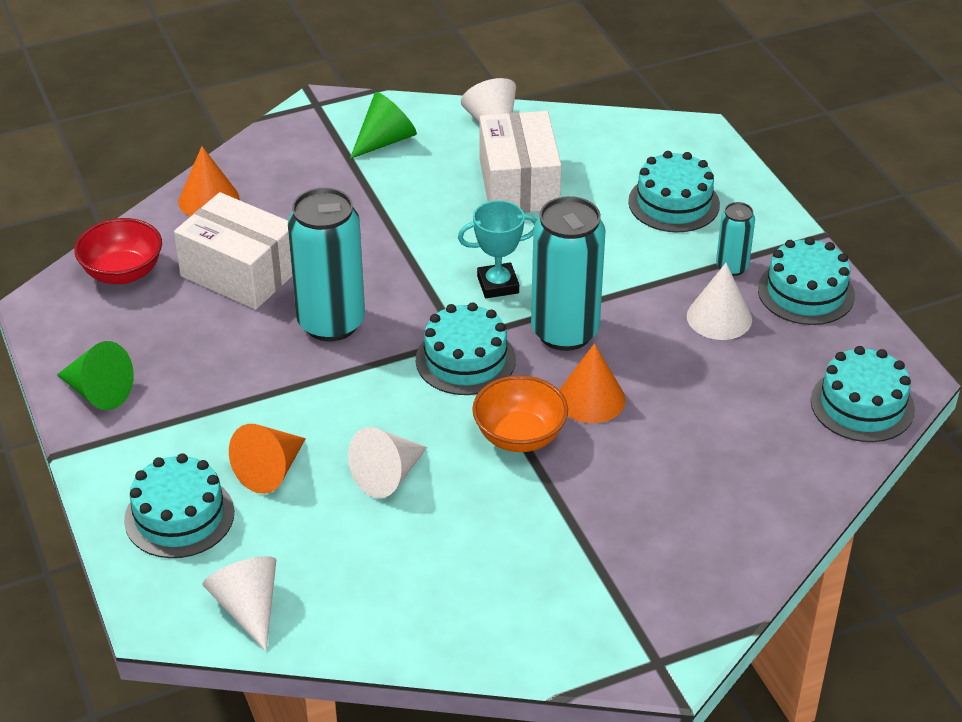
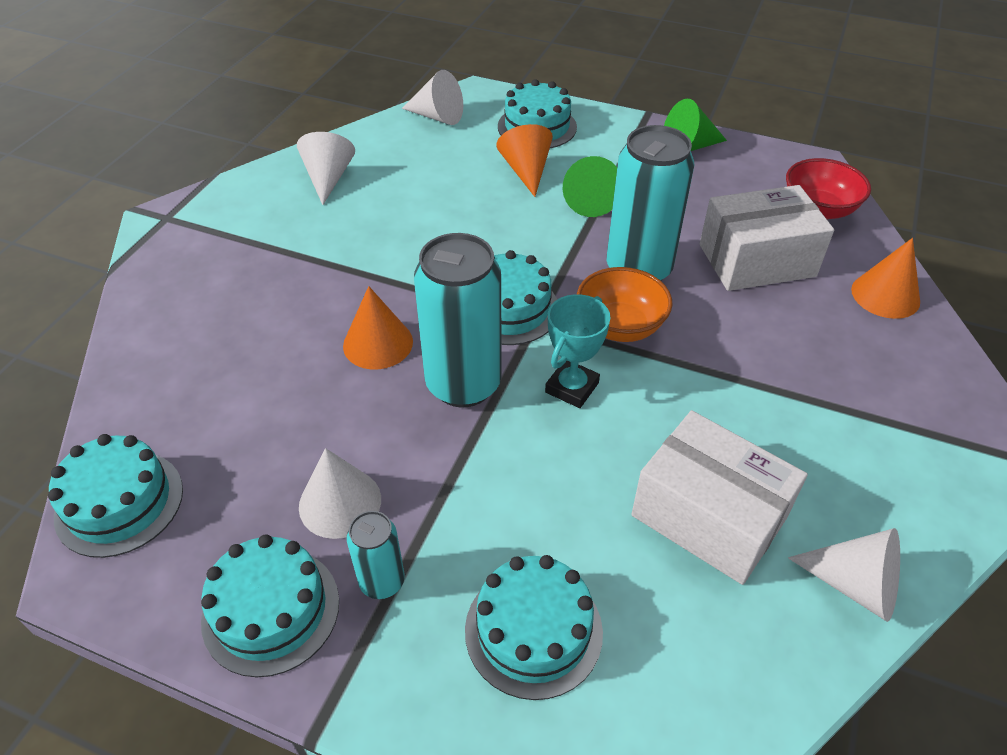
camera: 135 degrees right, 5 degrees up
white cone [348,427,428,498] -> white cone moved to [297,132,355,205]
green cone [350,92,417,159] -> green cone moved to [563,156,617,217]
orange bowl [472,375,568,452] -> orange bowl moved to [577,267,673,342]

